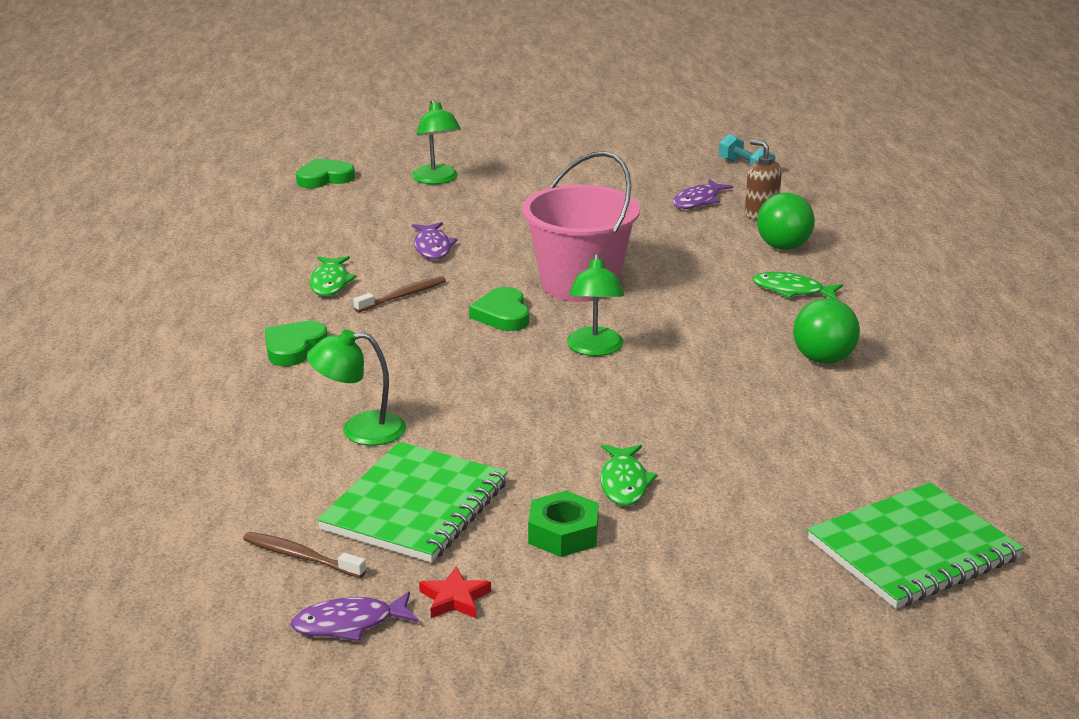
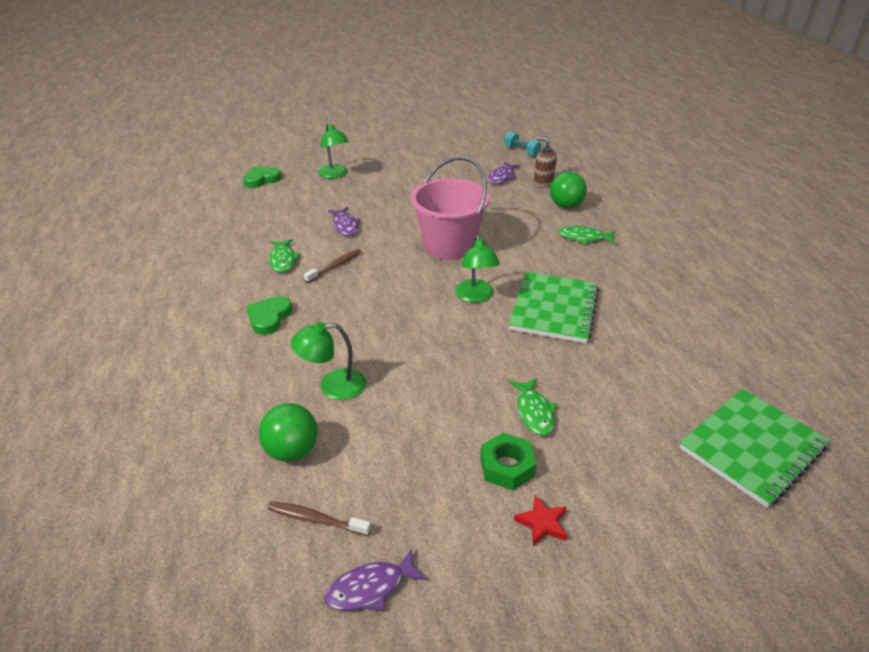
camera: 10 degrees left, 10 degrees up
green notebook [317,442,508,563] -> green notebook moved to [509,272,599,343]
red star [419,567,491,618] -> red star moved to [514,495,567,546]
green heart [469,287,529,331] -> none
green ball [793,298,860,364] -> green ball moved to [259,403,318,462]

